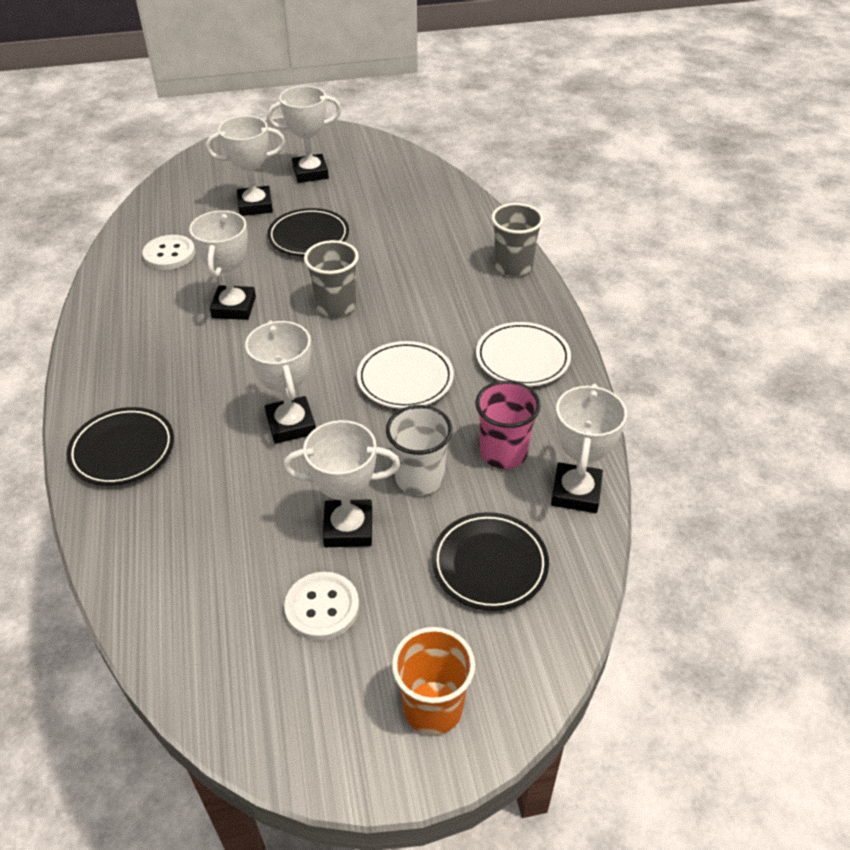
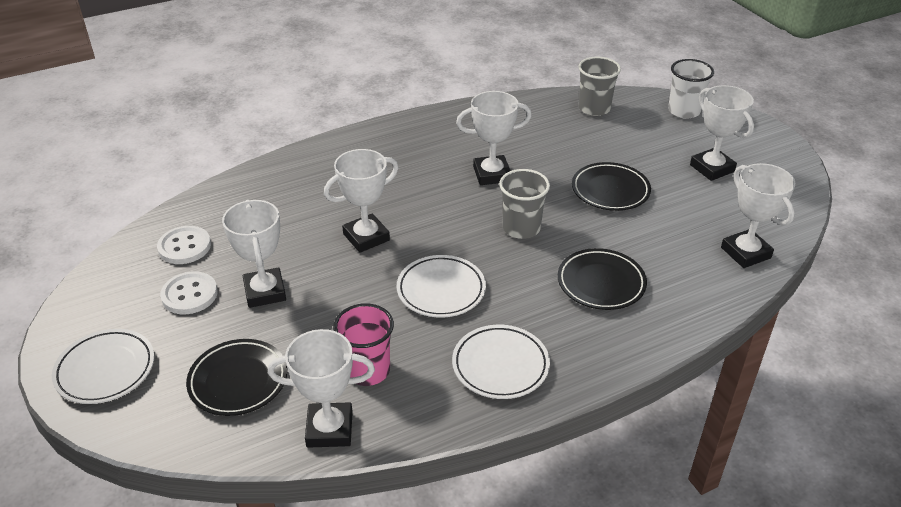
camera: 75 degrees right, 5 degrees down
black plate [67,407,174,486] -> black plate moved to [558,248,647,310]
white button [142,235,195,270] -> white button moved to [157,226,211,264]
white trophy [206,116,285,216] -> white trophy moved to [721,163,795,268]
white cup [386,405,452,495] -> white cup moved to [668,59,714,119]
orange cup [392,627,475,735] -> white plate [52,329,154,404]
grey cup [492,203,544,276] -> grey cup moved to [578,57,621,116]

